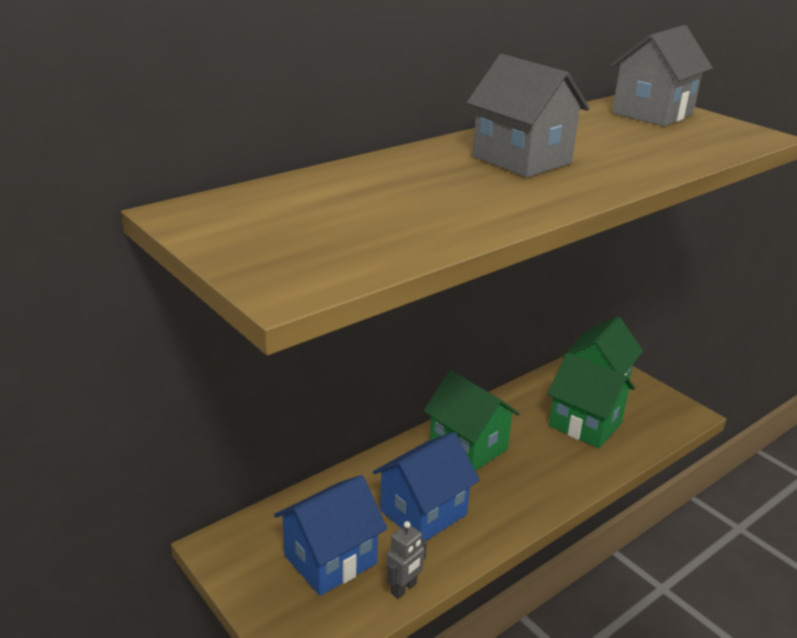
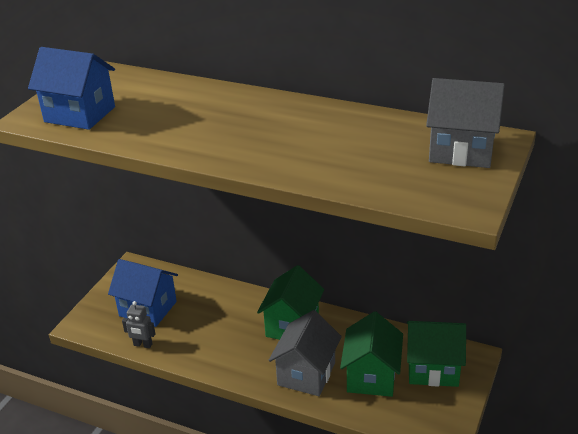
camera: 65 degrees right, 5 degrees up
blue house [373,432,480,541] -> blue house moved to [28,47,115,130]
grey house [467,54,590,178] -> grey house moved to [268,310,342,396]

